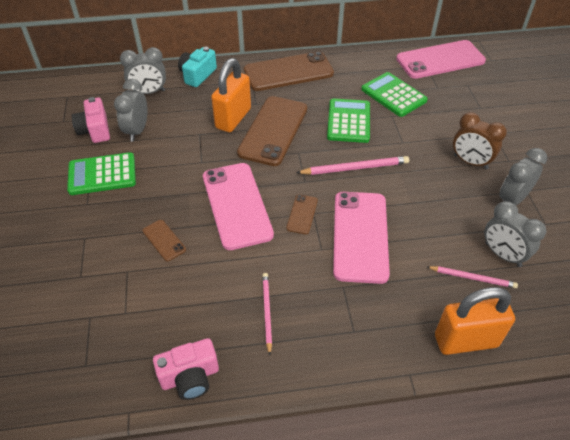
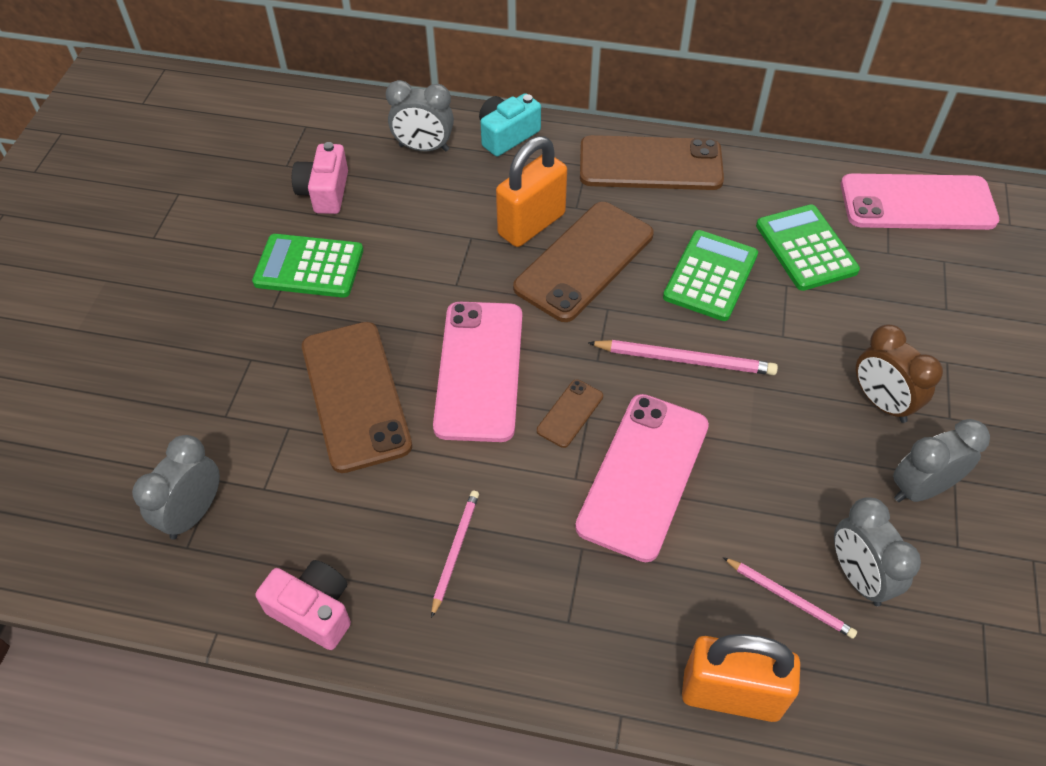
camera: 20 degrees right, 5 degrees up
grey clock [114,79,147,142] -> grey clock moved to [132,435,220,540]
brown phone [143,220,186,261] -> brown phone [302,322,412,473], size x2.22
pink camera [153,338,219,400] -> pink camera turned 150 degrees counterclockwise [256,560,351,650]

